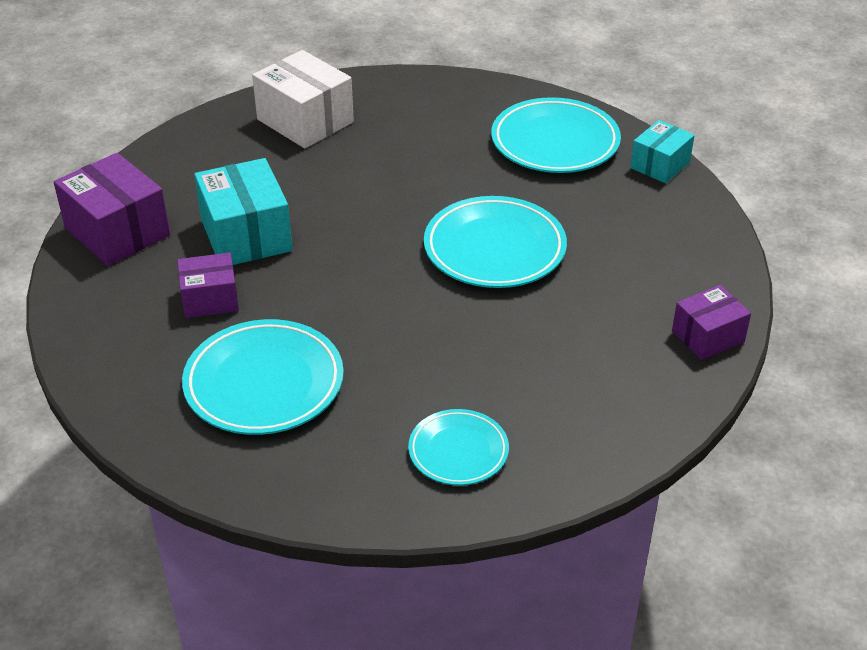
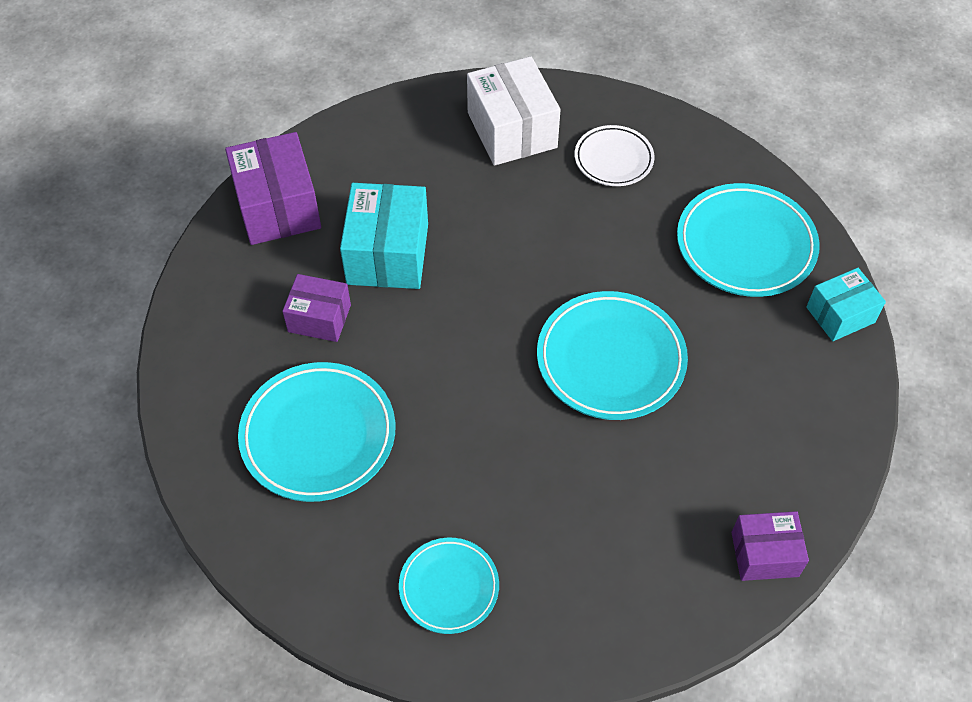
camera: 25 degrees right, 15 degrees up
none -> white plate [575,125,655,186]

